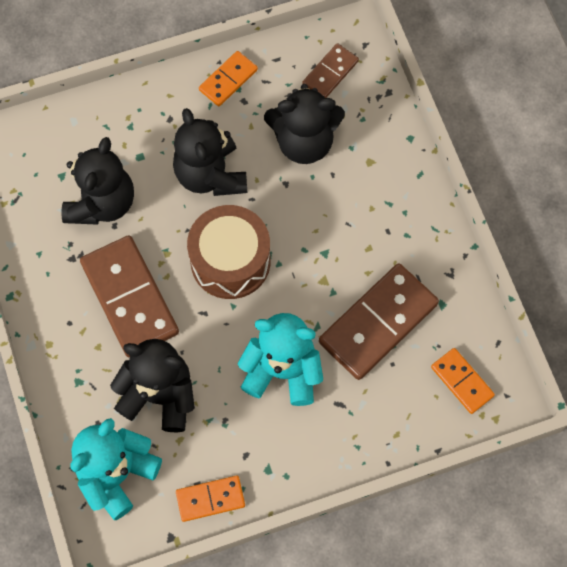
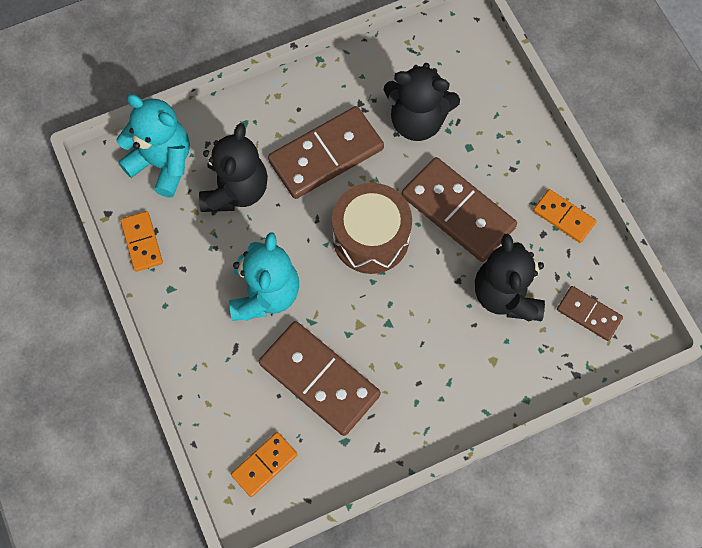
camera: 85 degrees right, 0 degrees up
black teddy bear [173,108,247,196] -> brown domino [402,157,517,262]

